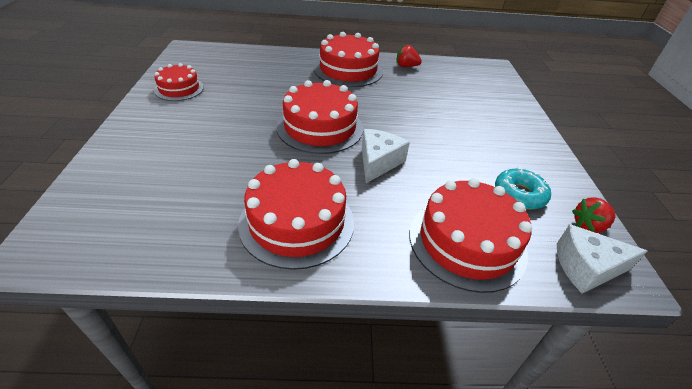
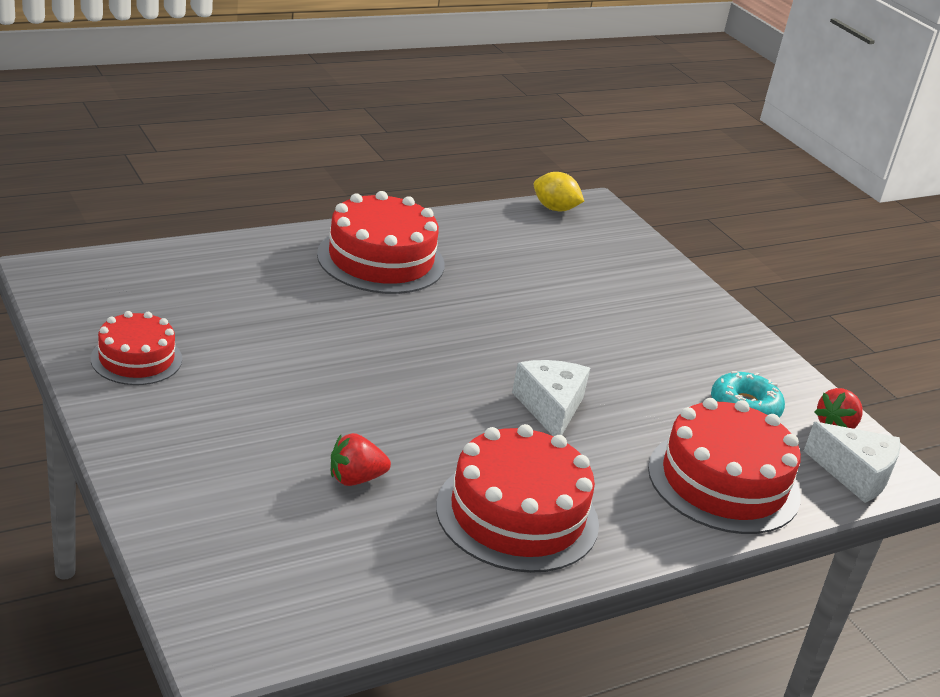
camera: 30 degrees left, 10 degrees down
red cake [276,80,363,154] -> none
red strawberry [396,45,422,67] -> red strawberry moved to [331,433,391,486]
white cheese [557,224,647,294] -> white cheese turned 120 degrees counterclockwise [804,422,901,503]
none -> yellow lemon [534,172,584,211]

